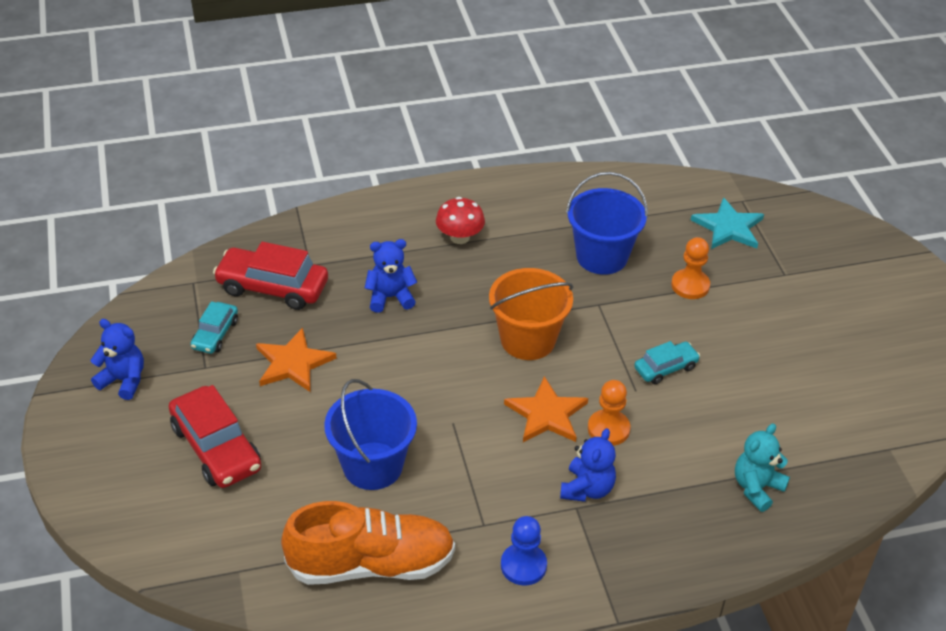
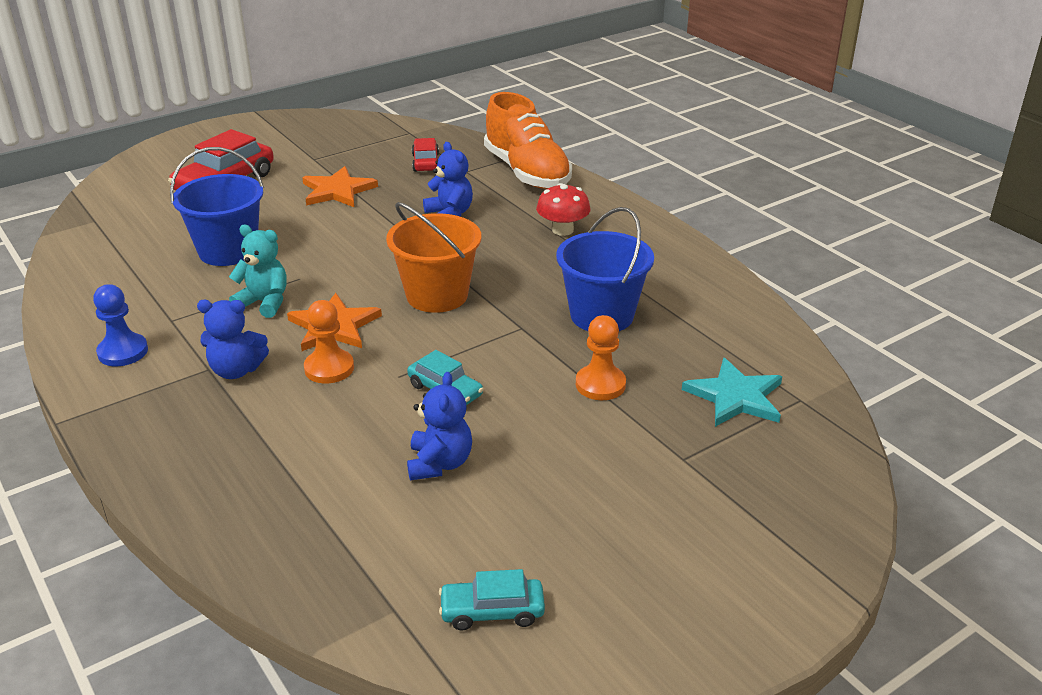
camera: 70 degrees right, 10 degrees down
blue teddy bear [91,319,144,400] -> blue teddy bear moved to [407,372,472,480]
turquoise car [190,301,238,354] -> turquoise car moved to [439,569,545,631]
red car [213,242,328,310] -> red car [412,138,439,172], size x0.57
orange shoe [281,501,455,585] -> orange shoe moved to [484,92,572,189]
turquoise teddy bear [735,423,790,512] -> turquoise teddy bear moved to [229,225,287,318]

